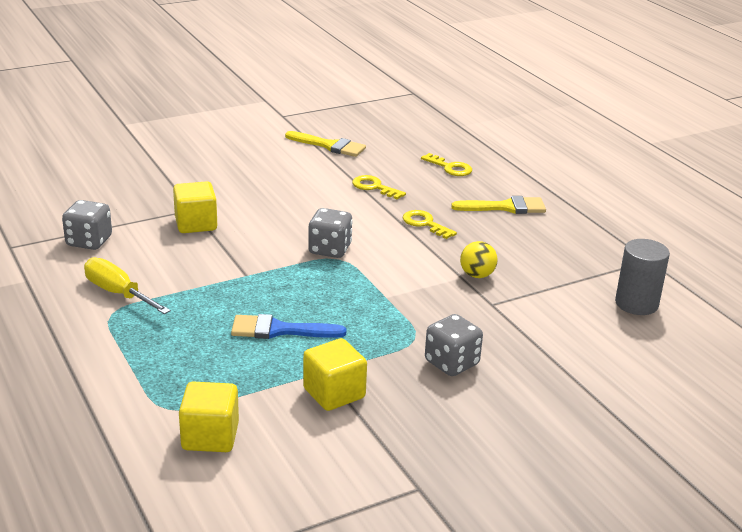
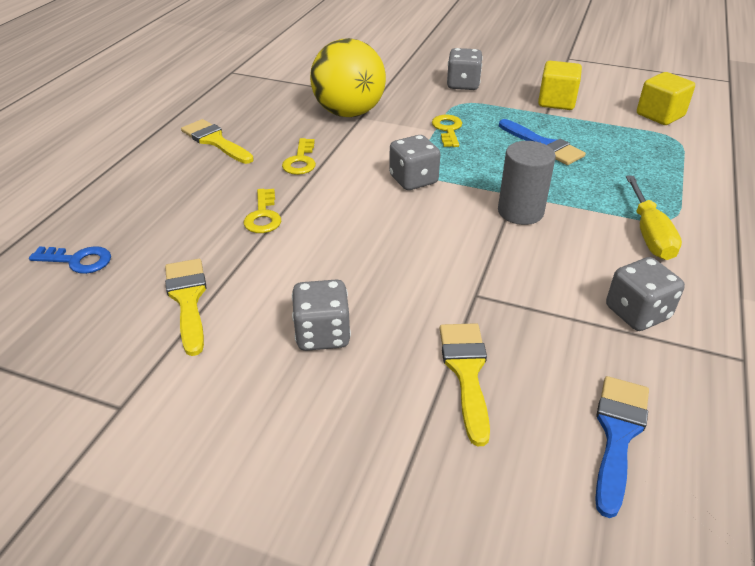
camera: 130 degrees left, 10 degrees up
yellow cube [173,181,217,233] -> none
yellow key [421,153,472,176] -> yellow key moved to [432,115,462,147]
yellow ball [460,241,498,278] -> yellow ball [310,38,386,117], size x2.23
grey cylinder [615,239,670,315] -> grey cylinder moved to [498,141,556,225]
none -> blue key [29,246,111,274]
none -> grey dice [292,279,351,351]
none -> yellow brush [440,323,490,446]
none -> blue brush [595,376,649,518]

